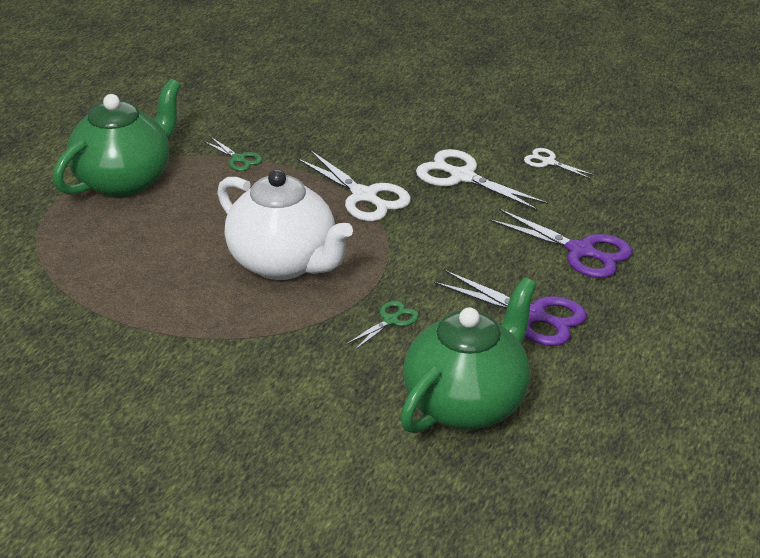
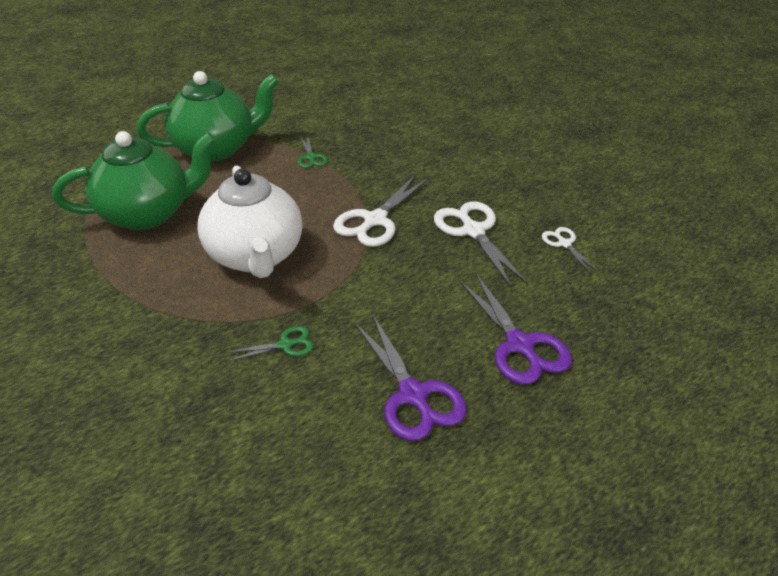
camera: 30 degrees right, 5 degrees up
white scissors [297,151,411,221] -> white scissors turned 45 degrees clockwise [333,174,429,247]
green teapot [400,277,537,433] -> green teapot moved to [52,131,217,230]

